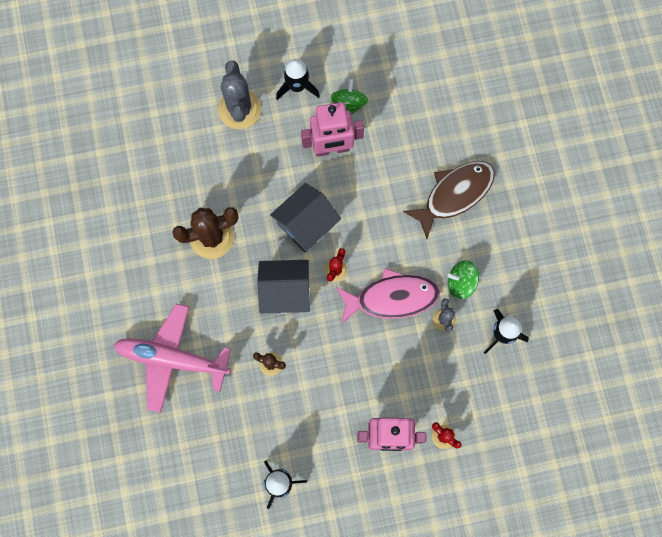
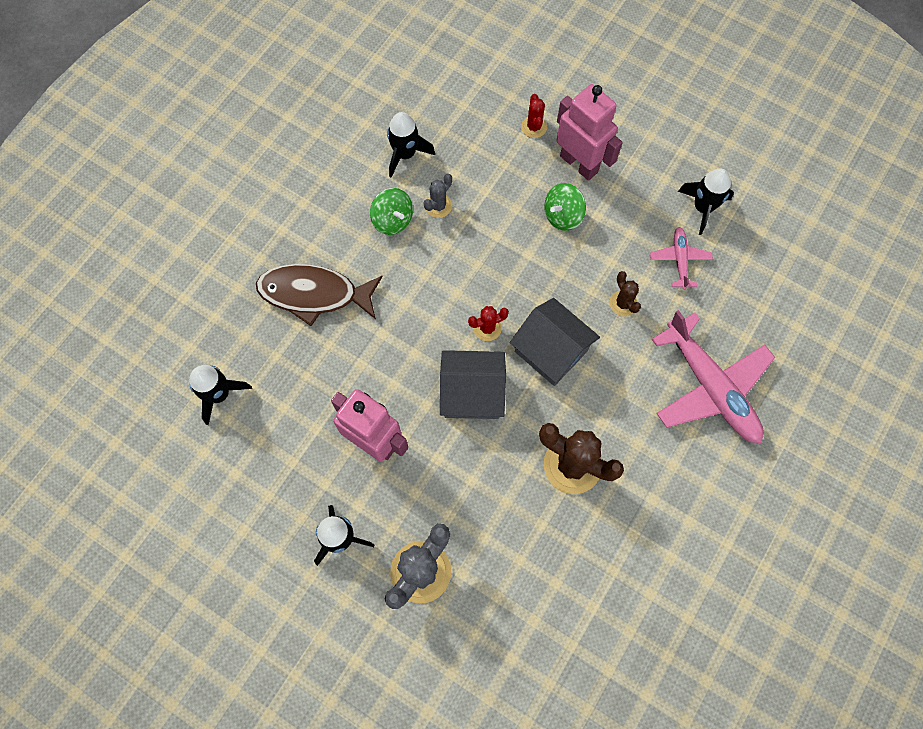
camera: 135 degrees left, 5 degrees down
green spinning top [330,79,368,116] -> green spinning top moved to [544,183,586,231]
pink fish [336,268,440,325] -> none
none -> black rocket [189,365,252,425]
none -> pink plane [650,227,713,290]

